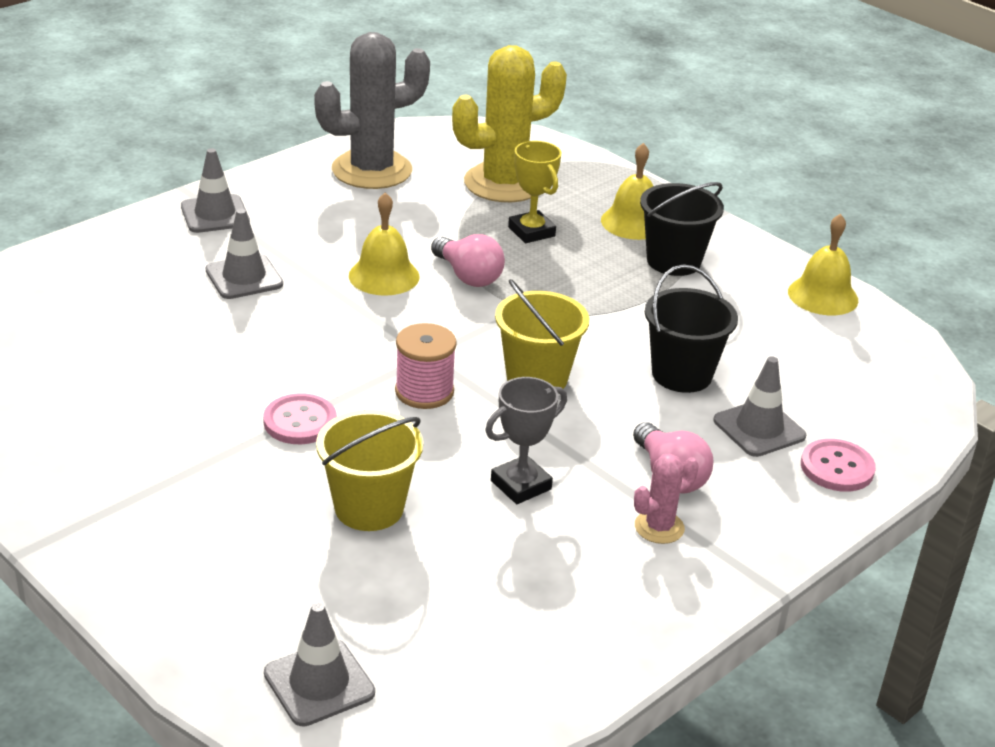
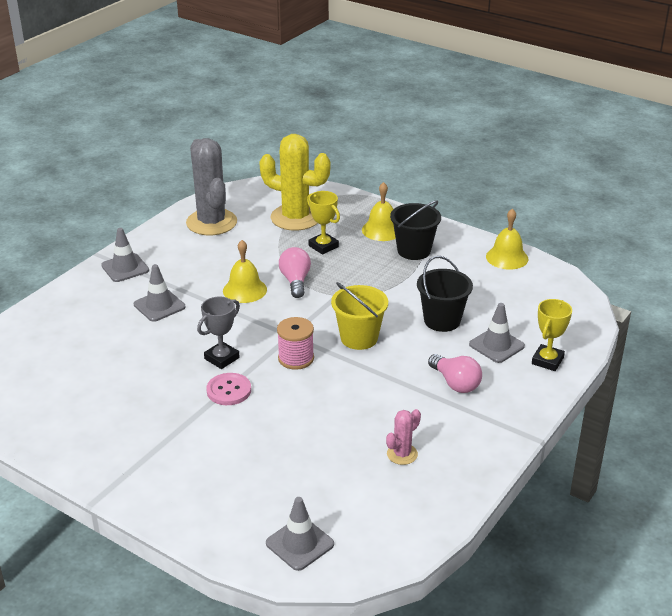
camera: 10 degrees left, 0 degrees up
grey cactus [314,32,430,189] -> grey cactus turned 75 degrees counterclockwise [186,138,237,235]
yellow bucket [316,410,423,531] -> none
pink light bulb [431,234,505,287] -> pink light bulb turned 135 degrees counterclockwise [279,247,311,298]
yellow cactus [452,45,567,202] -> yellow cactus turned 60 degrees clockwise [259,134,330,230]
grey trophy [485,377,567,504] -> grey trophy moved to [197,297,240,369]
pink cactus [634,454,699,544] -> pink cactus moved to [386,409,421,465]
pink button [801,439,876,492] -> yellow trophy [532,299,572,371]

